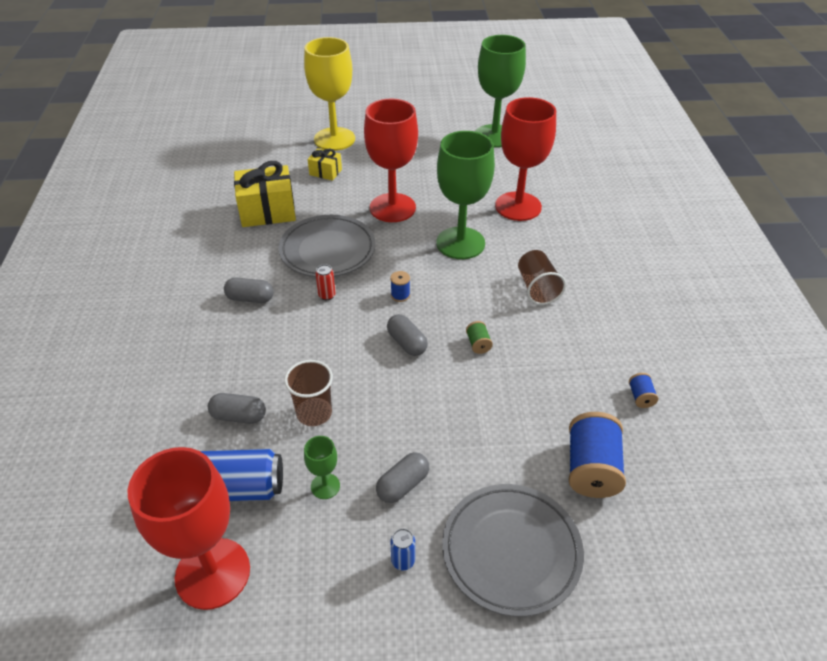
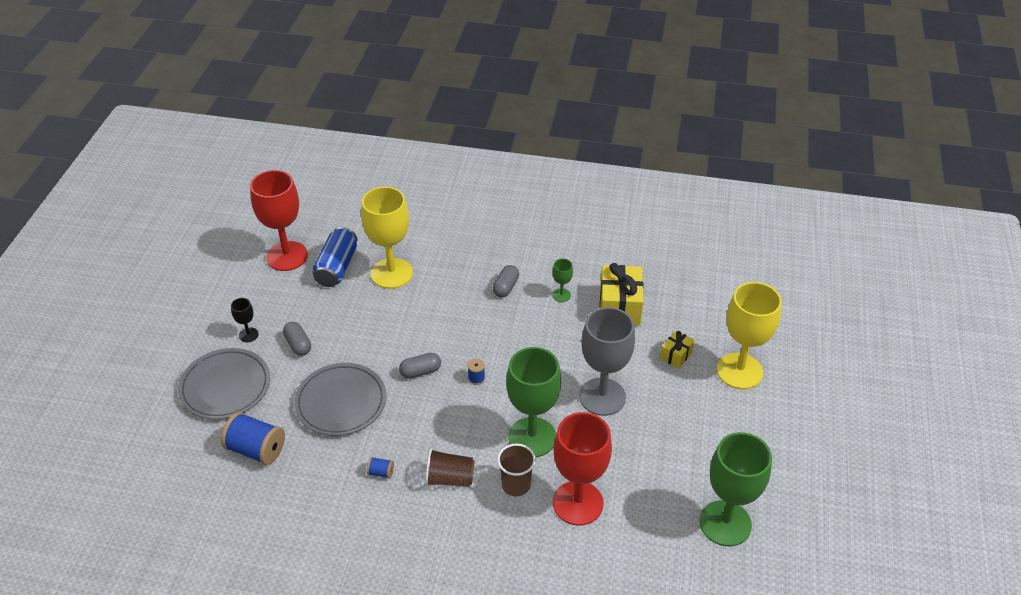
camera: 105 degrees right, 0 degrees up
grey capsule [208,393,266,424] -> yellow goblet [361,187,413,289]
grey plate [278,215,376,277] -> grey plate moved to [294,363,386,436]
brown cup [284,360,333,426] -> brown cup moved to [497,444,536,497]
green goblet [304,436,340,499] -> green goblet moved to [552,259,573,302]
red can [315,264,336,300] -> none
red goblet [364,99,418,222] -> grey goblet [579,307,635,416]
blue can [390,528,415,571] -> black goblet [231,298,259,342]
green spool [466,321,493,354] -> none
blue spool [629,373,658,408] -> blue spool moved to [367,457,394,479]

